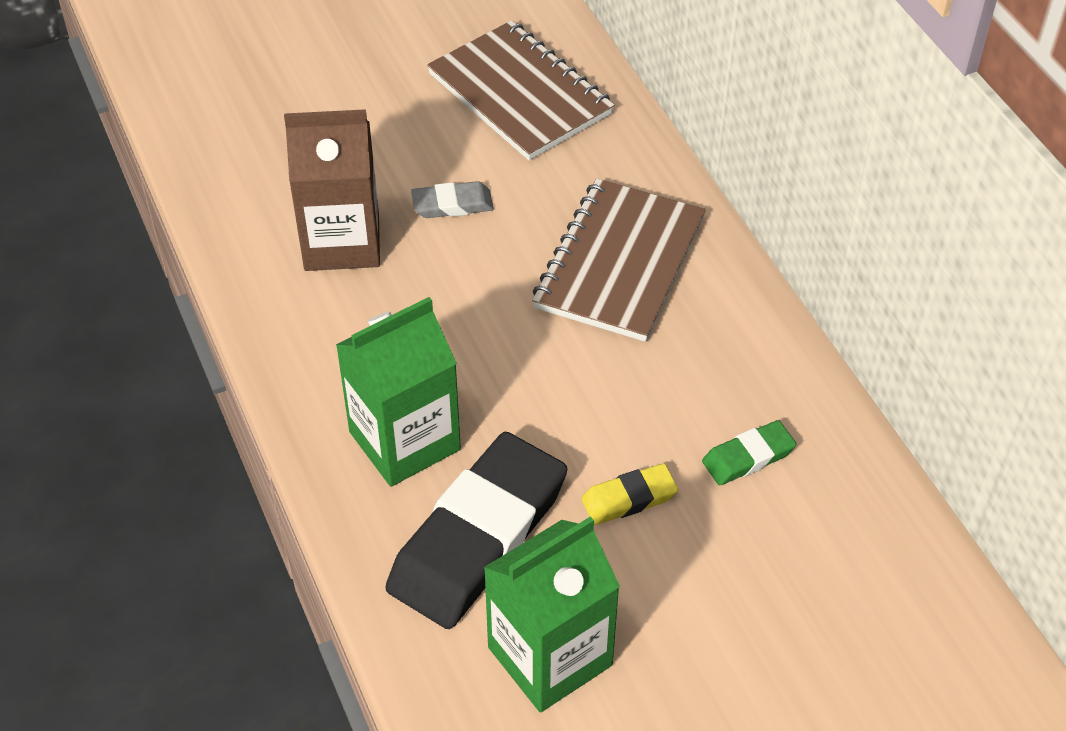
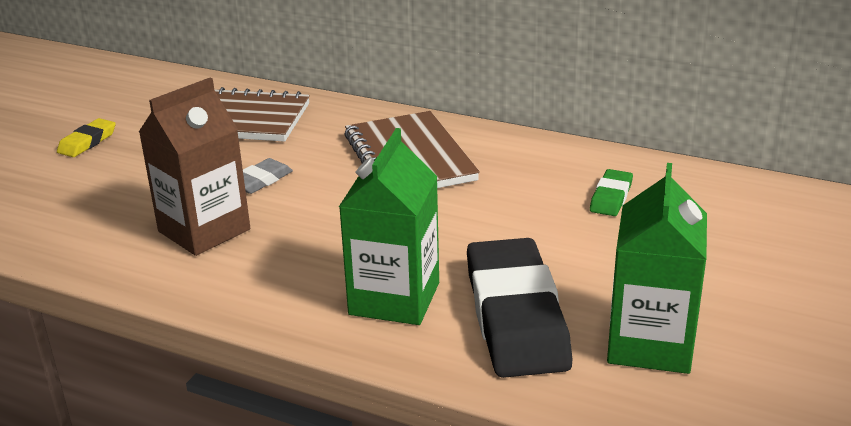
camera: 40 degrees left, 20 degrees down
yellow eraser [581,463,678,525] -> yellow eraser moved to [57,118,116,157]

